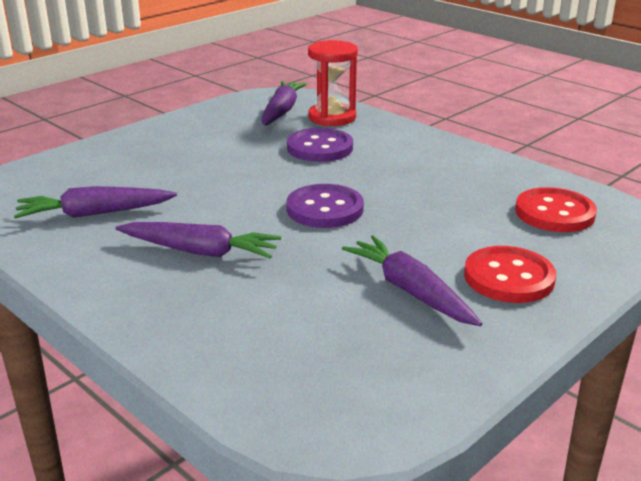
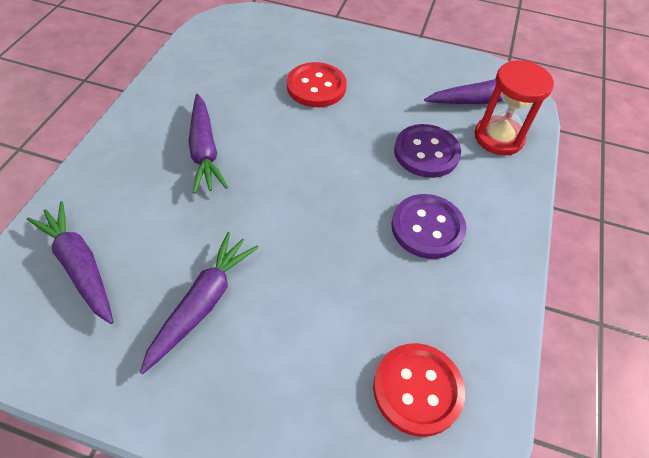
camera: 60 degrees right, 25 degrees up
purple carrot [14,186,177,218] -> purple carrot moved to [27,201,113,324]
purple button [286,184,364,228] -> purple button moved to [391,194,466,259]
red button [464,246,556,303] -> red button moved to [287,62,347,107]

